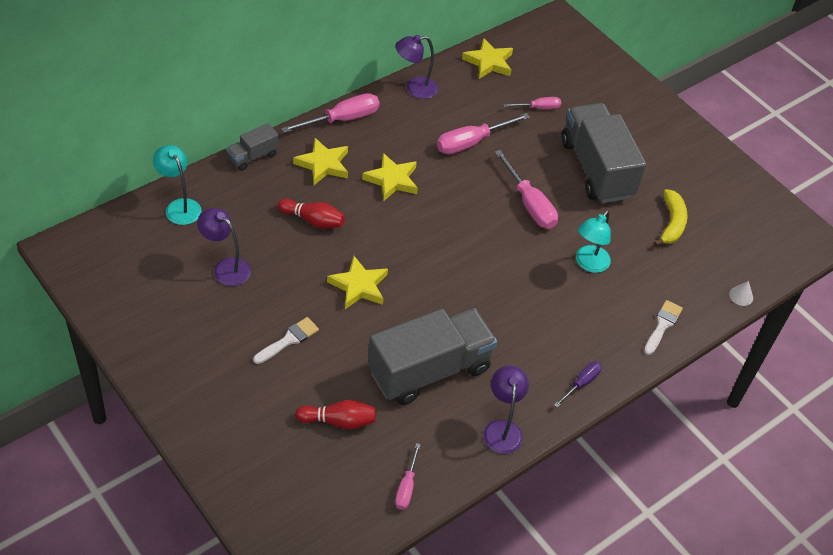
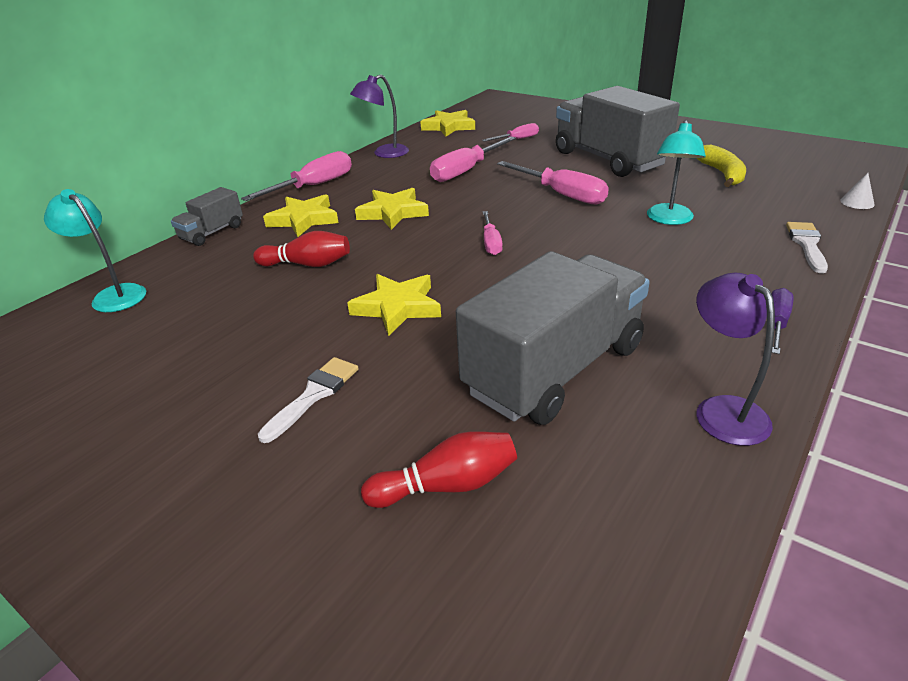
camera: 10 degrees left, 15 degrees down
purple lamp [197,208,251,286] -> none
pink screwdriver [395,443,421,510] -> pink screwdriver moved to [482,211,503,255]

